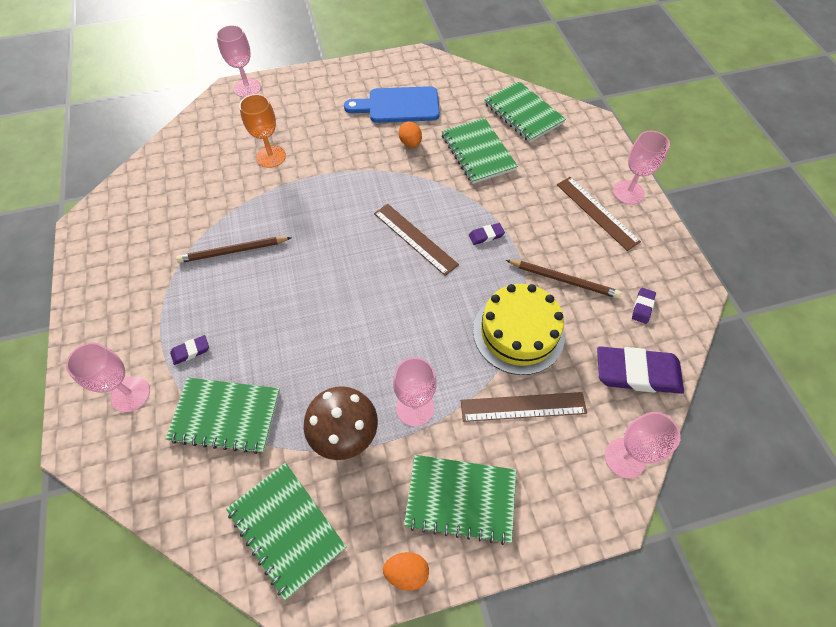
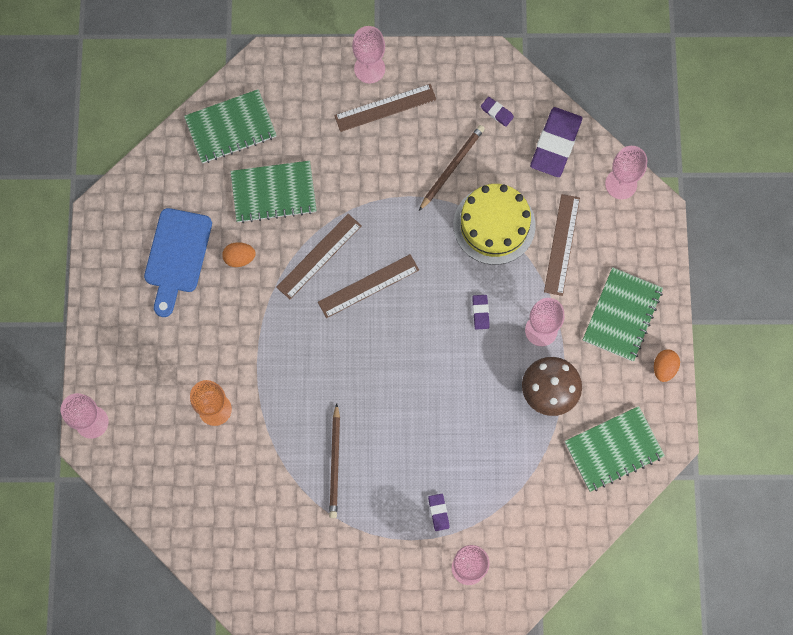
camera: 75 degrees left, 15 degrees up
green notebook [166,377,280,454] -> none
purple eraser [469,223,505,245] -> purple eraser moved to [472,295,489,330]
none -> brown ruler [276,214,362,299]

